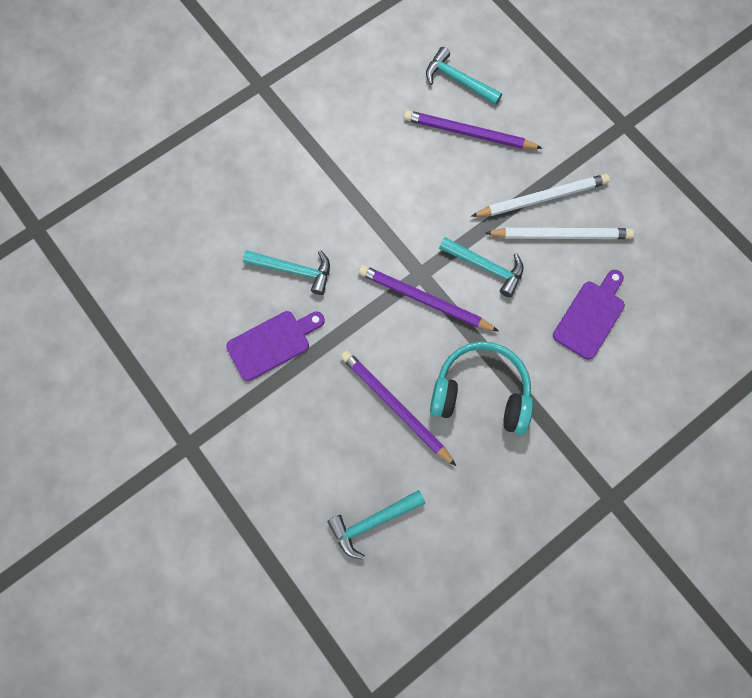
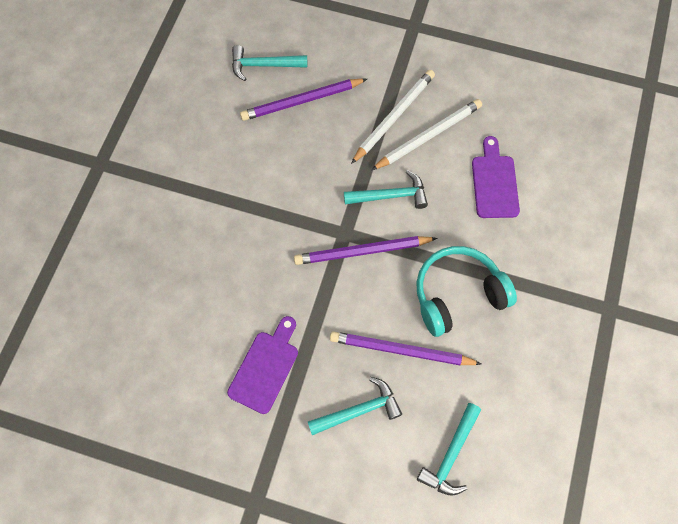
camera: 35 degrees left, 5 degrees down
turquoise hammer [243,250,330,295] -> turquoise hammer moved to [308,377,402,435]

